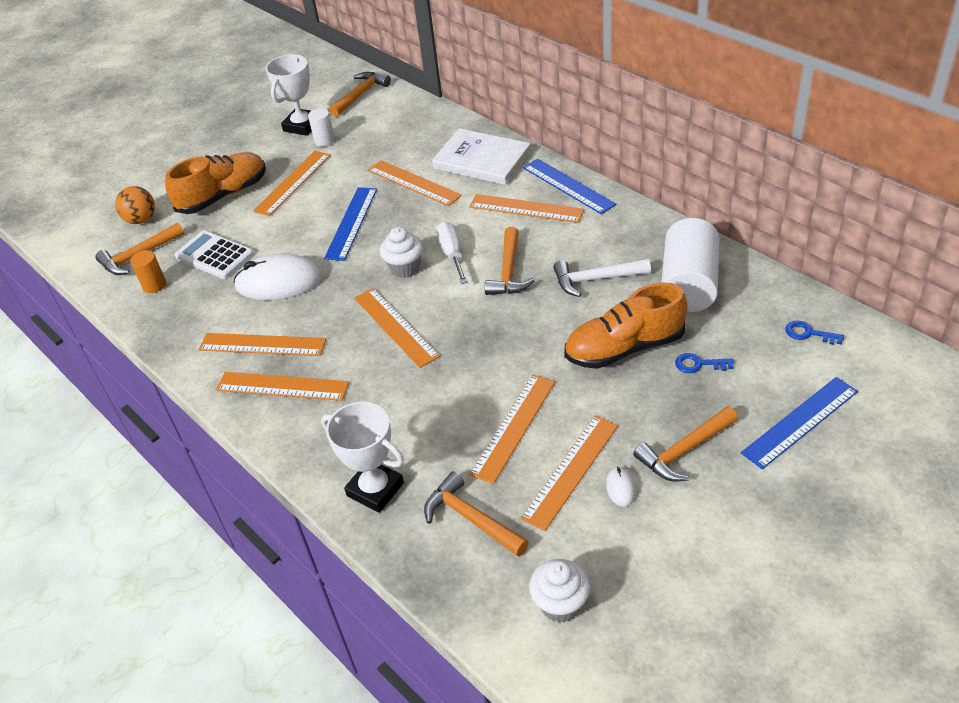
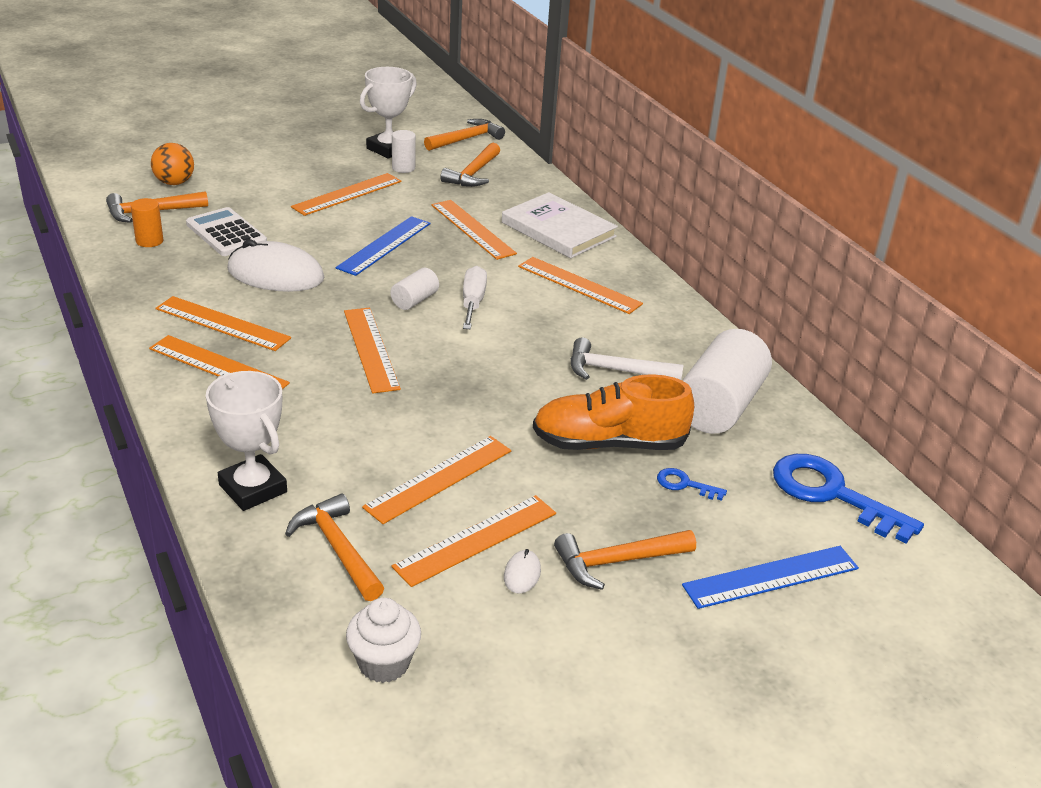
camera: 10 degrees right, 10 degrees down
orange shoe [165,152,266,214] -> none
white cupcake [380,227,423,278] -> white cylinder [391,268,439,310]
orange hammer [485,227,535,295] -> orange hammer moved to [440,143,500,187]
blue ruler [523,159,616,214] -> none
blue key [785,321,844,345] -> blue key [773,454,924,544], size x2.20

